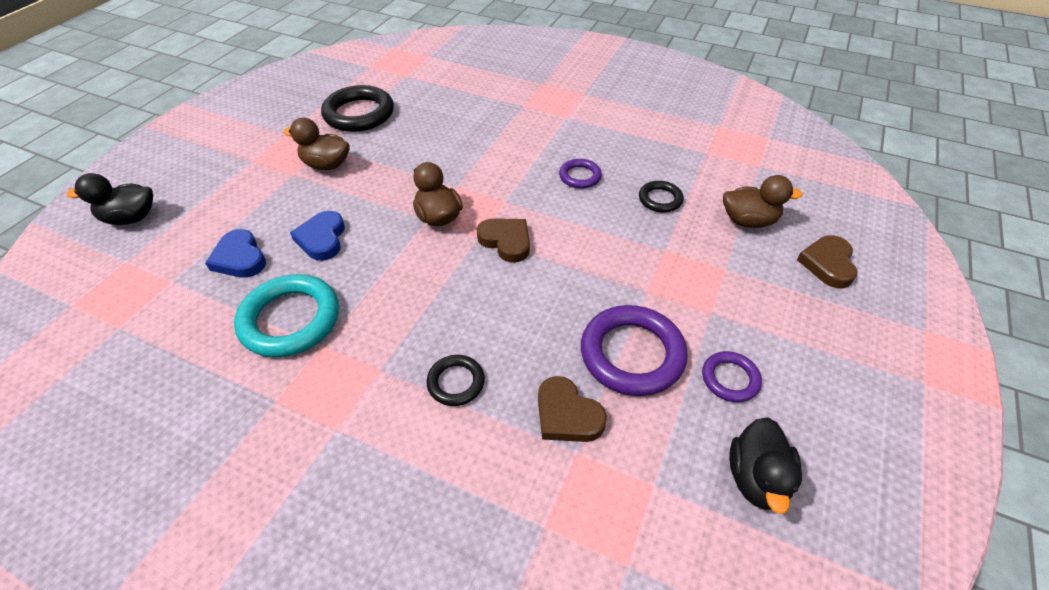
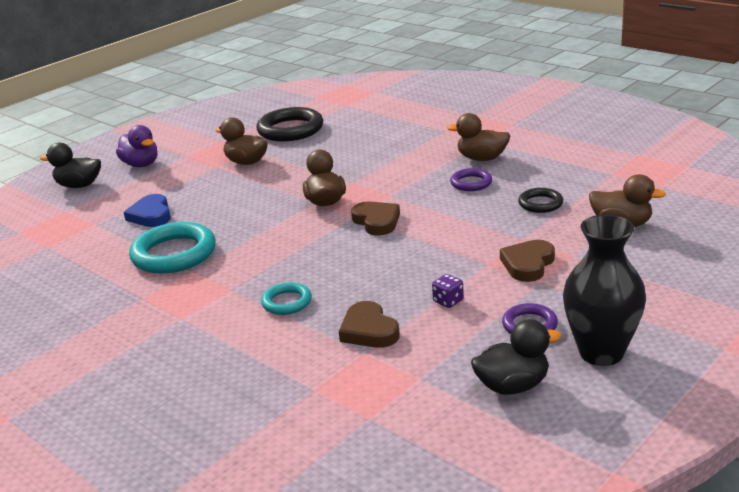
camera: 20 degrees right, 20 degrees down
blue heart [290,211,345,261] -> none
black ring [426,355,485,406] -> turquoise ring [261,282,312,315]
purple ring [581,305,688,396] -> purple dice [432,274,464,308]
black duck [729,417,802,514] -> black duck turned 135 degrees counterclockwise [471,319,561,394]
brown heart [797,236,858,288] -> brown heart moved to [500,240,555,282]
none -> purple duck [116,125,158,167]
none -> brown duck [447,113,510,161]
none -> black vase [563,215,646,366]

